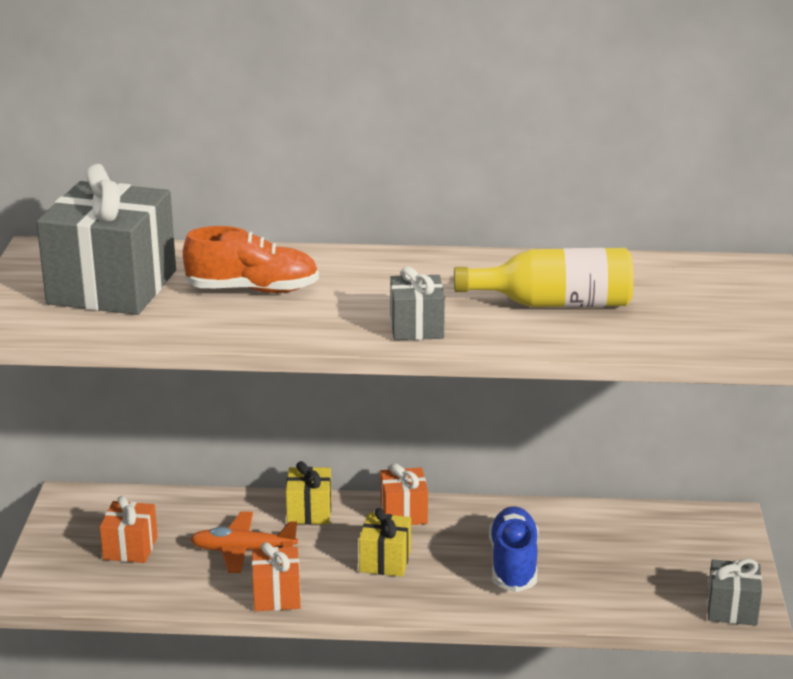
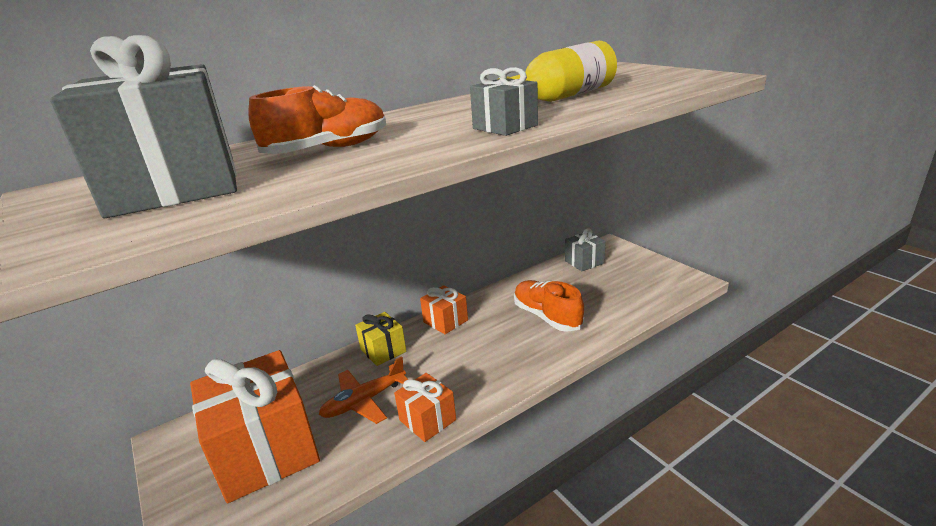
camera: 35 degrees left, 0 degrees up
orange gift [100,496,158,563] -> orange gift [190,350,320,503], size x2.06
yellow gift [359,508,411,577] -> none
blue shoe [489,506,539,592] -> orange shoe [514,280,584,332]
grey gift [707,559,762,626] -> grey gift moved to [565,228,606,271]

